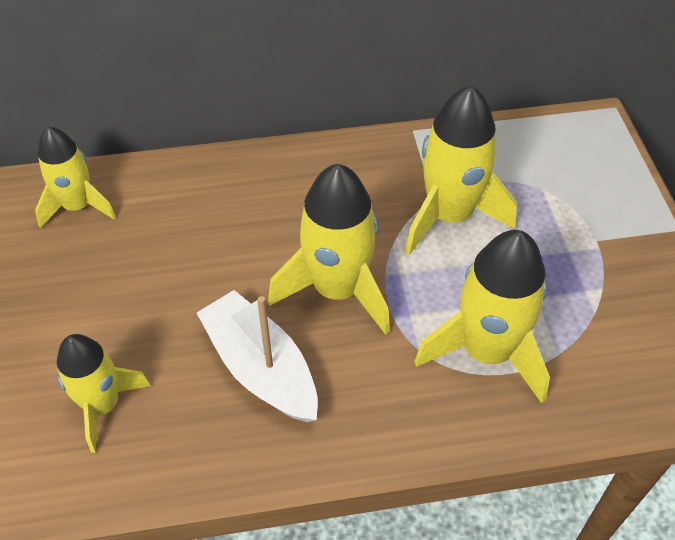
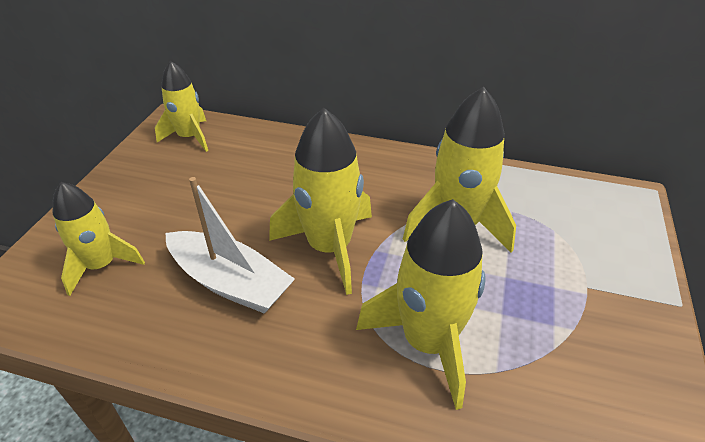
camera: 25 degrees right, 10 degrees down
white boat [197,290,318,422] -> white boat turned 135 degrees clockwise [165,177,295,314]

